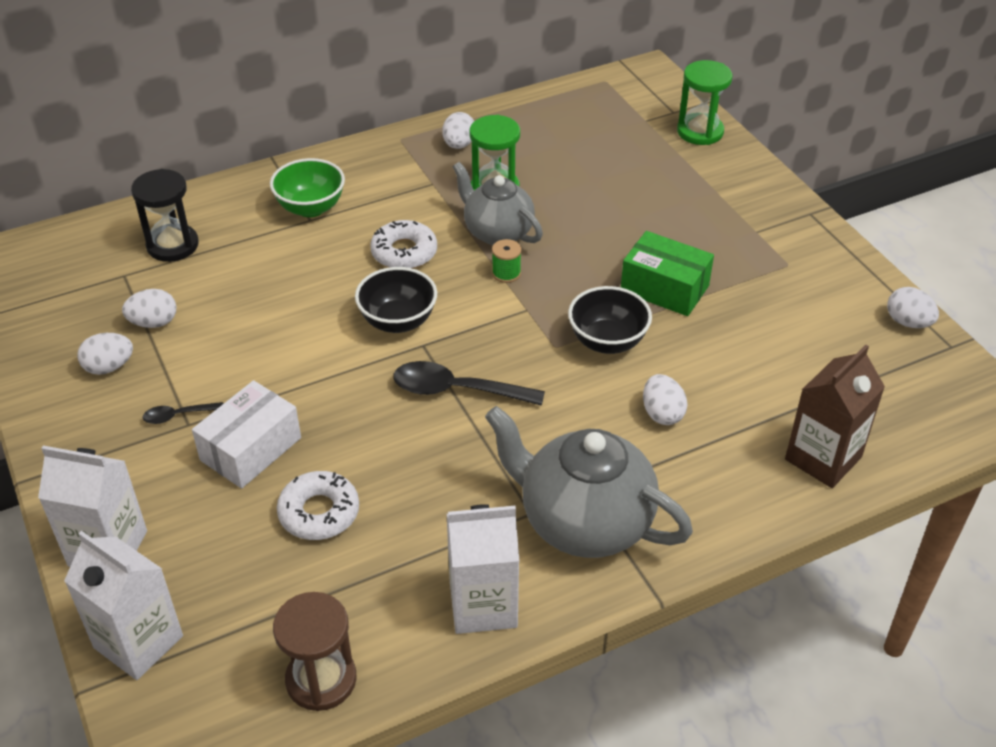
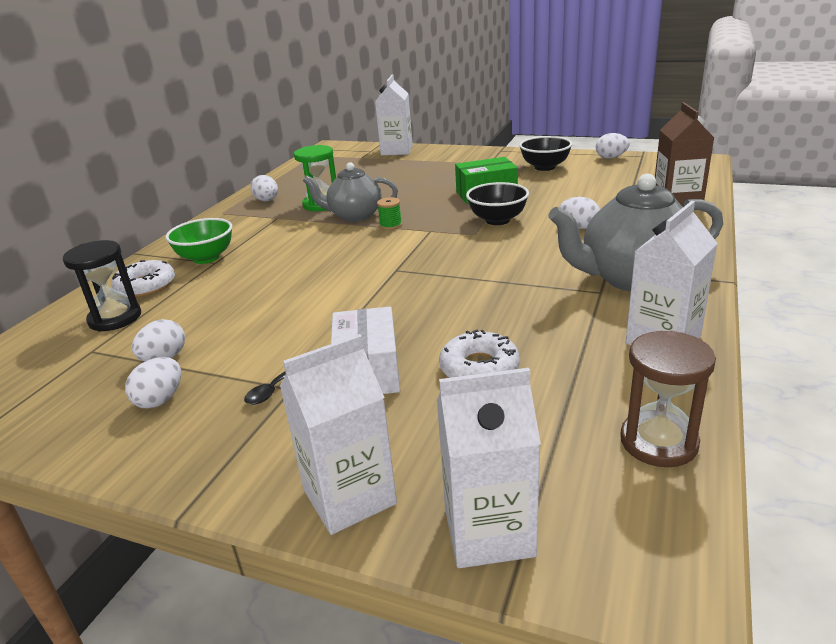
camera: 40 degrees left, 15 degrees down
black bowl [355,267,437,333] -> black bowl moved to [519,136,572,171]
white donut [370,220,437,269] -> white donut moved to [111,260,175,297]
black spoon [393,361,545,406] -> none
green hourglass [677,60,732,145] -> white carton [375,75,413,156]

